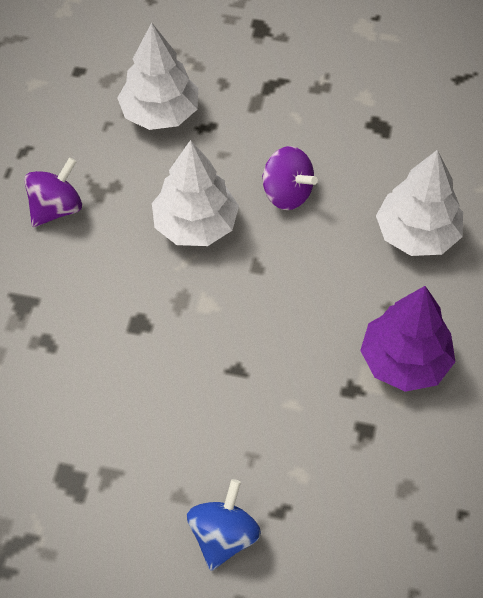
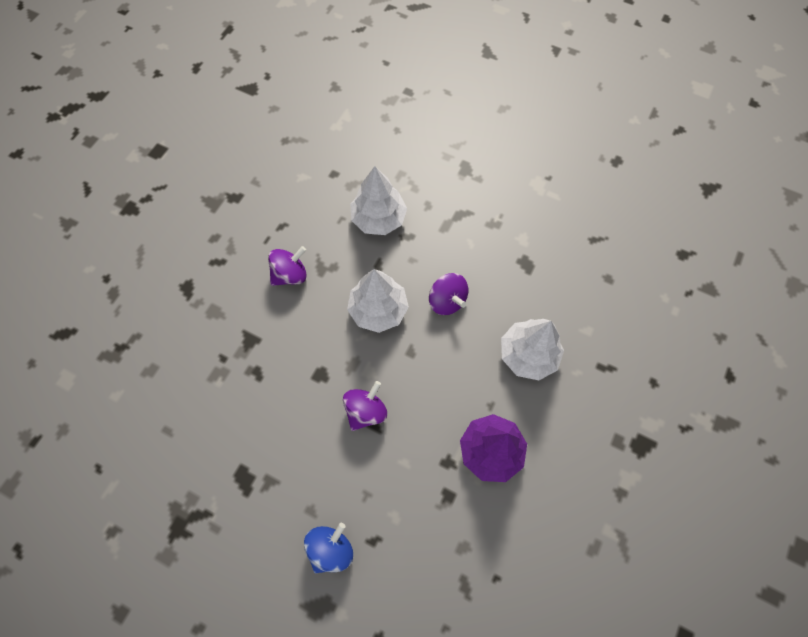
camera: 15 degrees right, 10 degrees up
none -> purple spinning top [343,381,387,431]

